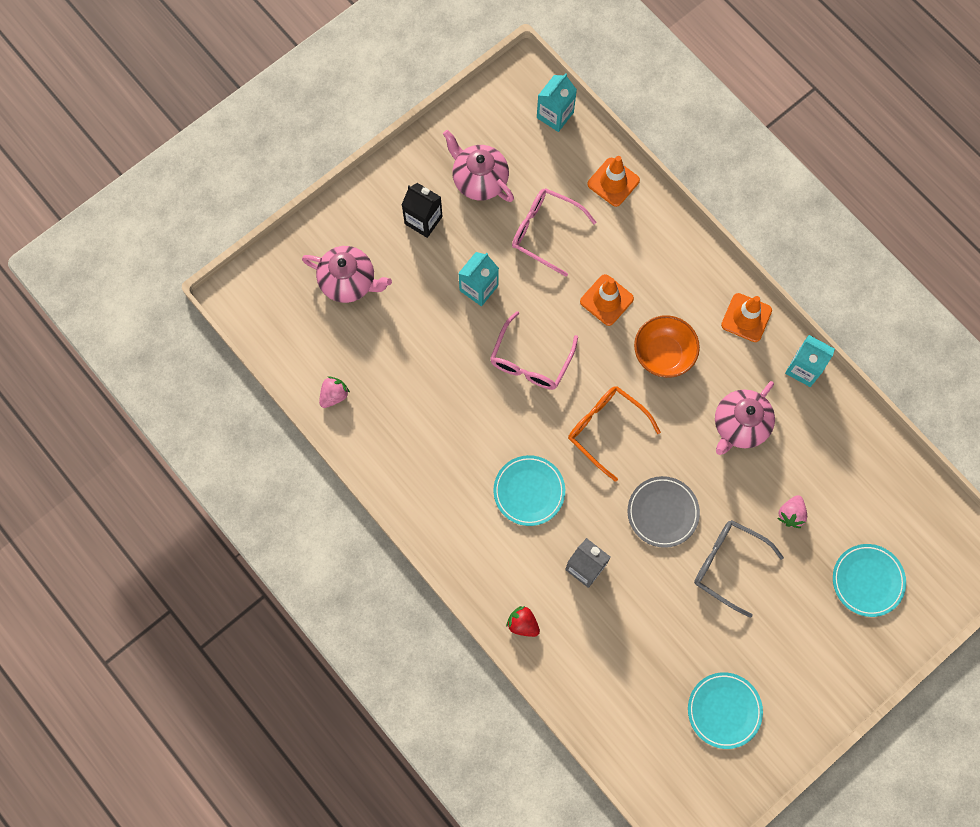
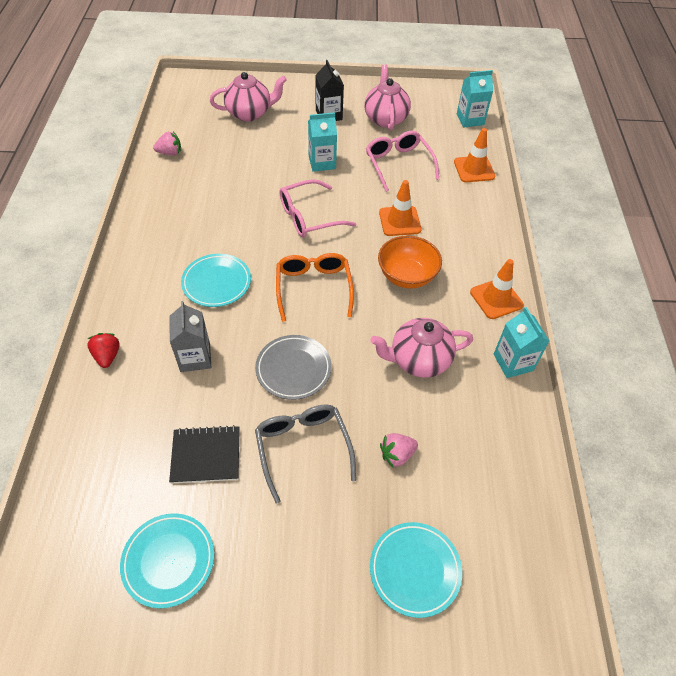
camera: 40 degrees right, 20 degrees down
pink teapot [302,246,392,303] -> pink teapot turned 75 degrees counterclockwise [210,72,287,122]
none -> black notebook [169,425,240,484]

